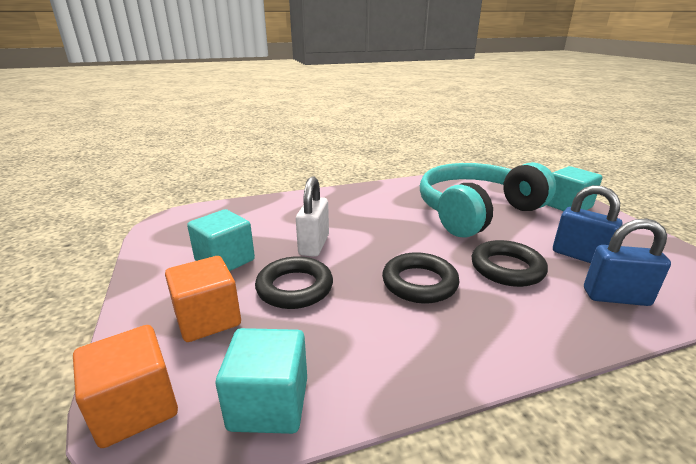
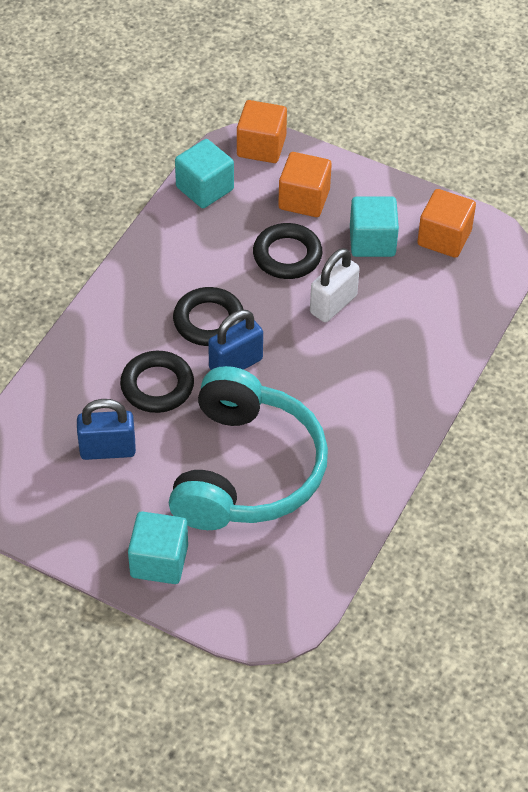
camera: 135 degrees right, 25 degrees up
white padlock [296,176,329,257] -> white padlock turned 75 degrees clockwise [310,248,360,322]
blue padlock [584,218,671,306] -> blue padlock moved to [208,310,263,370]
none -> orange cube [417,189,476,258]

